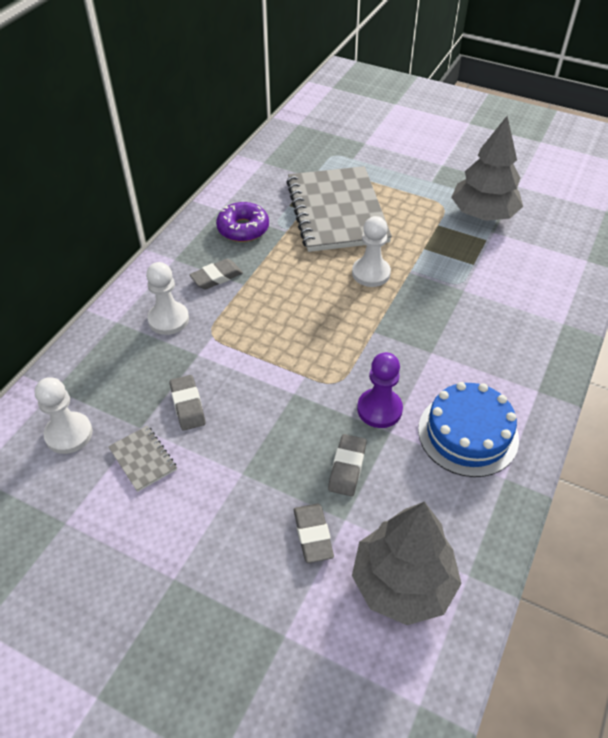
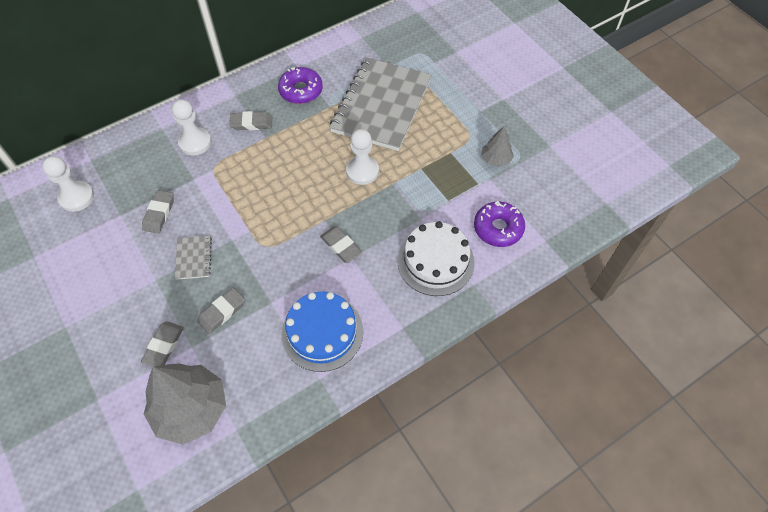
camera: 30 degrees right, 10 degrees up
grey notebook [108,425,177,492] -> grey notebook moved to [175,235,212,280]
purple pawn [357,352,403,428] -> none
grey tree [451,116,523,221] -> grey tree [481,126,514,167], size x0.50
none -> grey eraser [320,226,362,263]
none -> white cake [398,221,475,296]
none -> purple donut [474,201,525,247]

